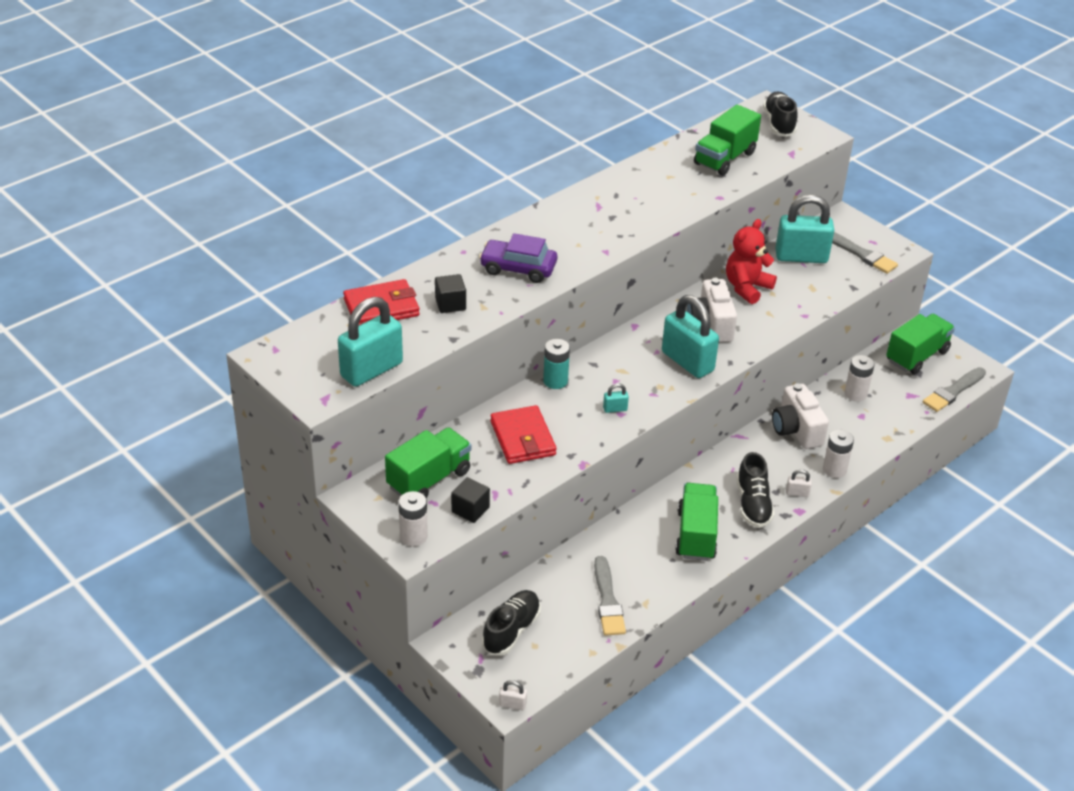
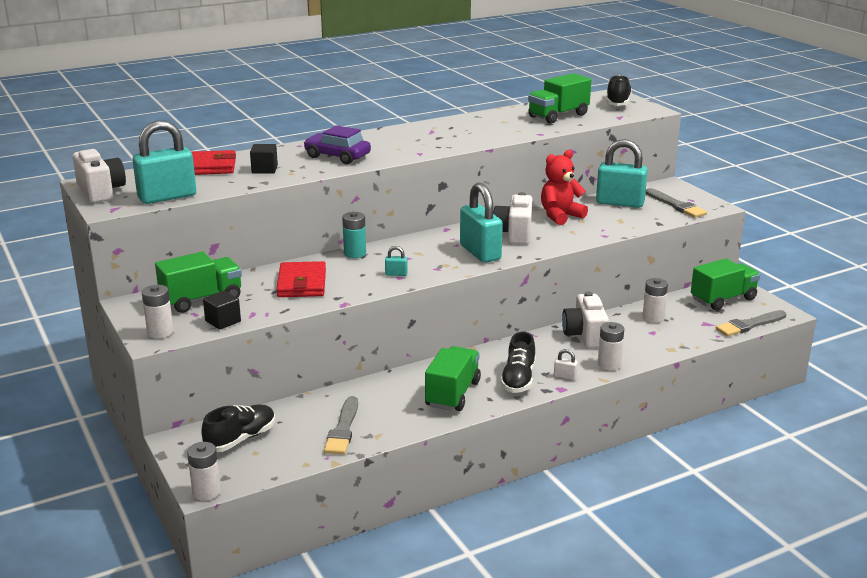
camera: 15 degrees right, 15 degrees down
white padlock [499,680,527,710] -> white battery [187,442,221,501]
none -> white camera [73,149,126,203]

